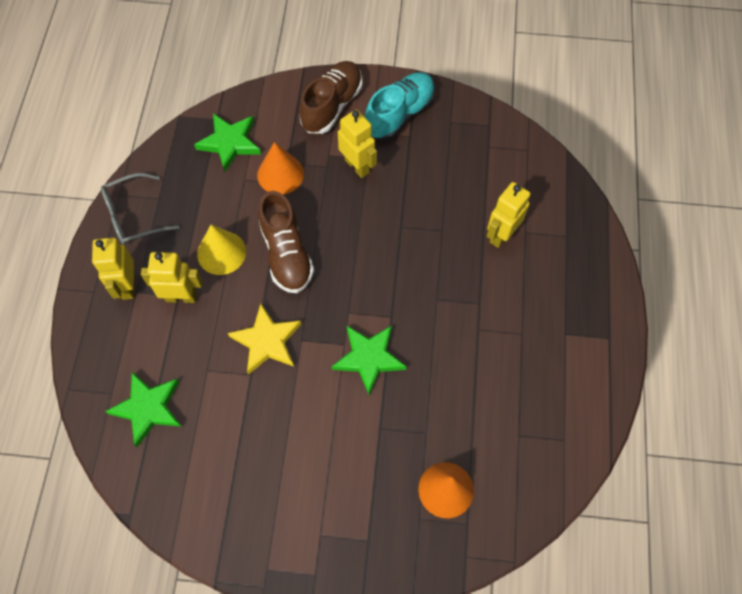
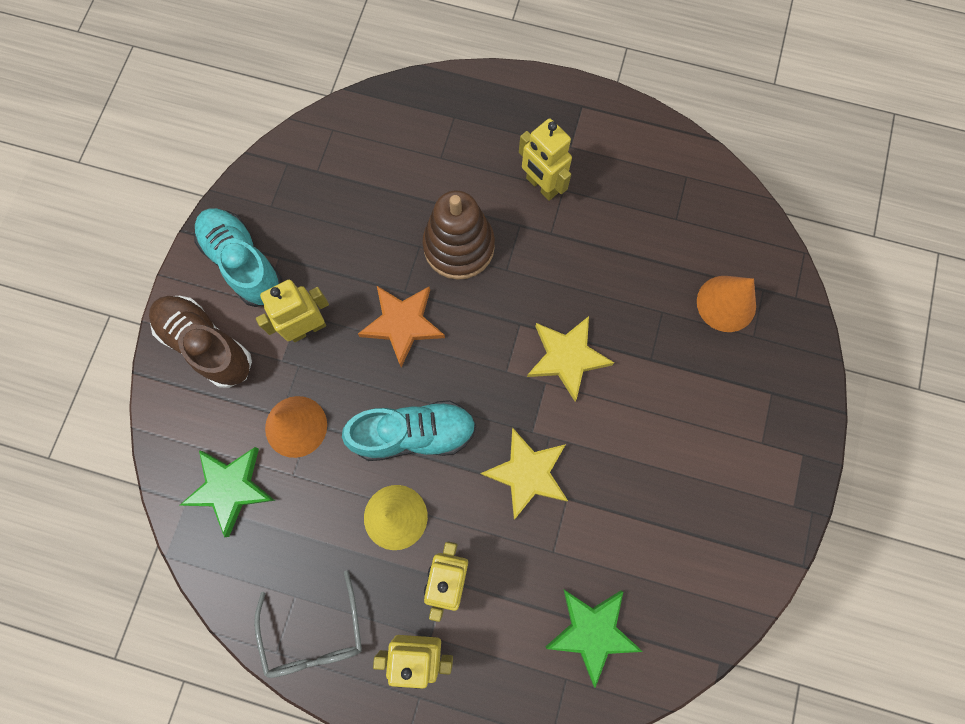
camera: 80 degrees left, 10 degrees up
brown shoe [258,191,314,293] -> turquoise shoe [342,400,476,461]
green star [332,326,407,395] -> yellow star [527,316,614,401]
yellow robot [487,182,531,248] -> yellow robot moved to [519,119,572,201]
none -> orange star [358,286,445,367]
none -> brown stacking toy [422,190,495,280]

